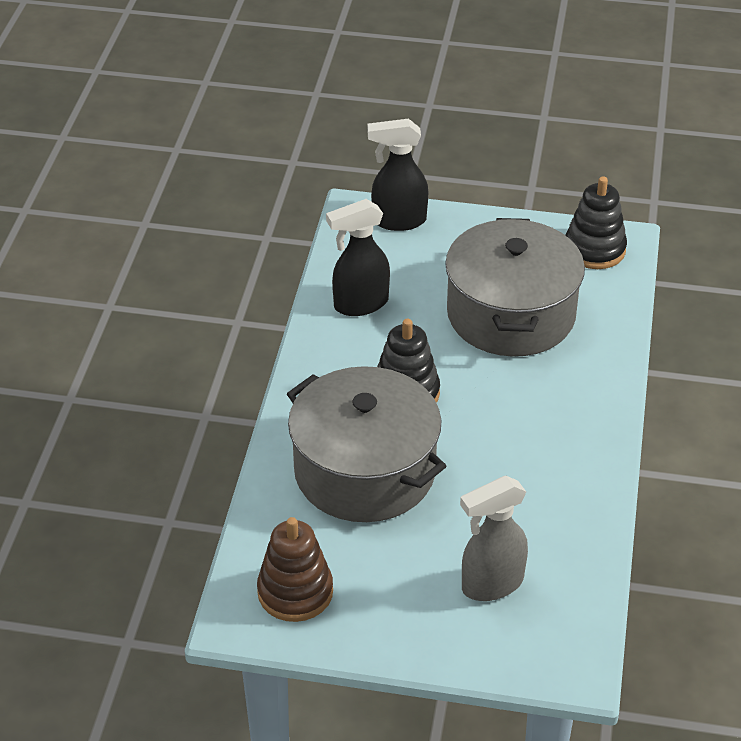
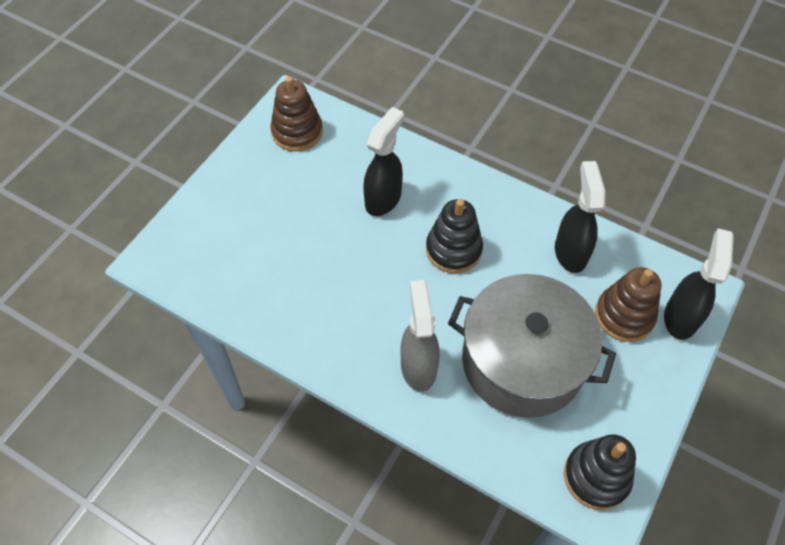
camera: 110 degrees right, 15 degrees up
grey pot [287,366,446,522] -> black spray bottle [363,107,404,216]
grey spray bottle [460,476,528,601] -> grey spray bottle moved to [400,280,440,392]
none -> brown stacking toy [595,267,661,342]

